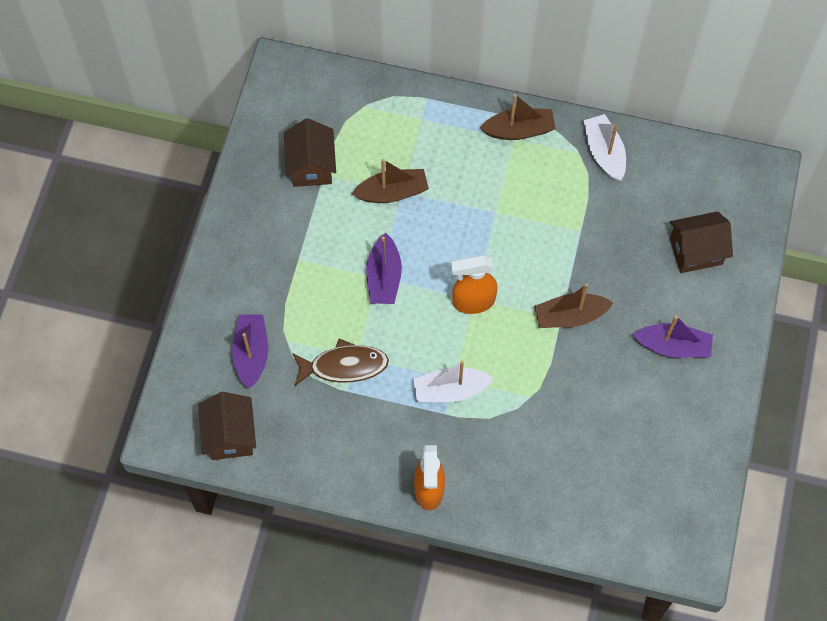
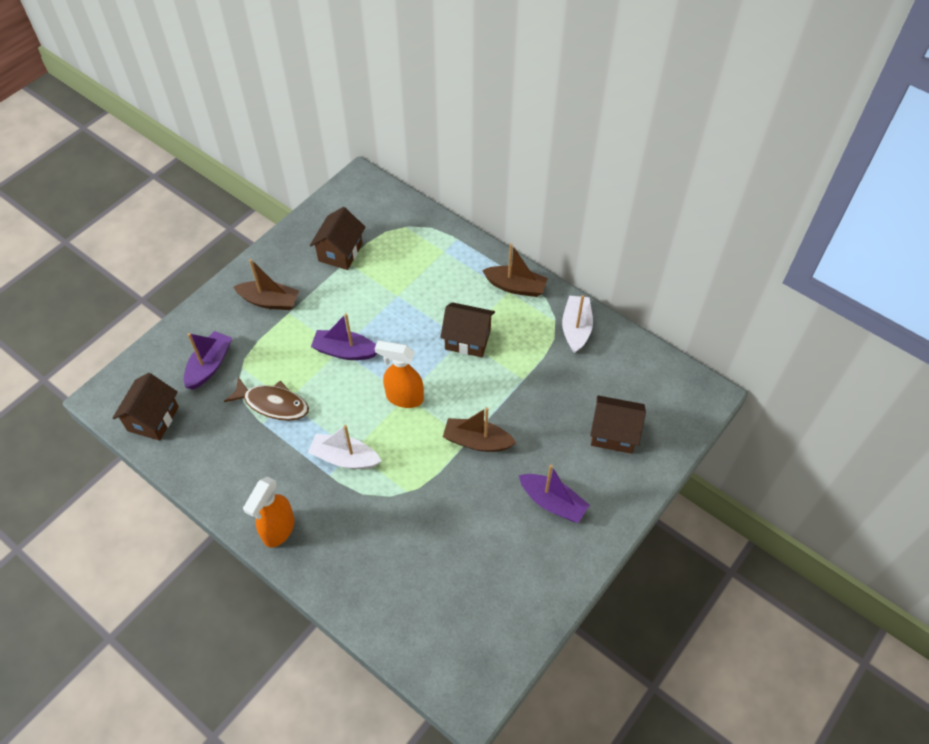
camera: 25 degrees right, 10 degrees down
brown boat [352,159,429,203] -> brown boat moved to [233,259,299,310]
purple boat [366,233,402,304] -> purple boat turned 75 degrees clockwise [311,313,378,360]
none -> brown house [440,302,495,357]

